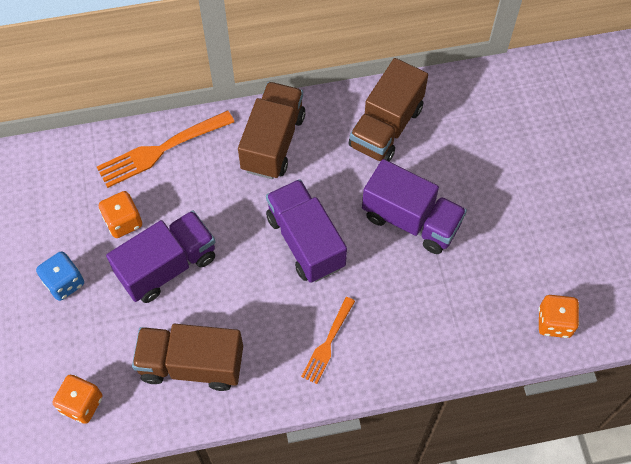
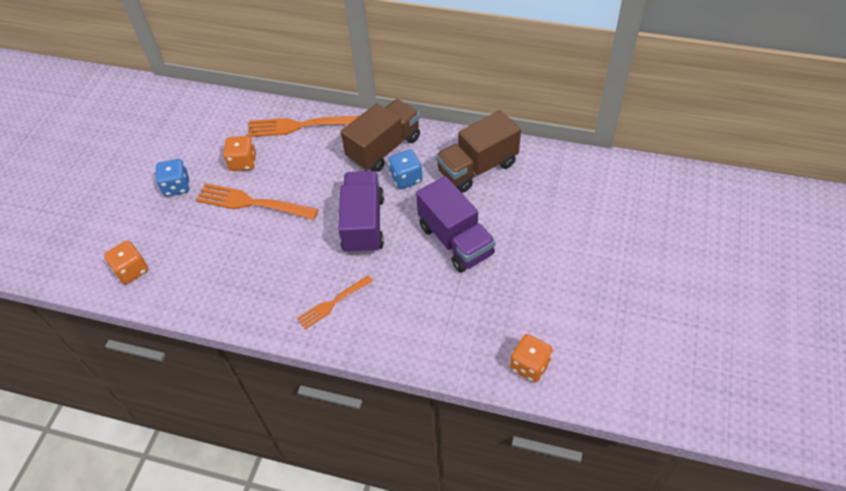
camera: 30 degrees right, 10 degrees down
purple truck [106,210,216,303] -> orange fork [196,183,319,220]
brown truck [132,324,243,391] -> none
none -> blue dice [388,150,423,189]

